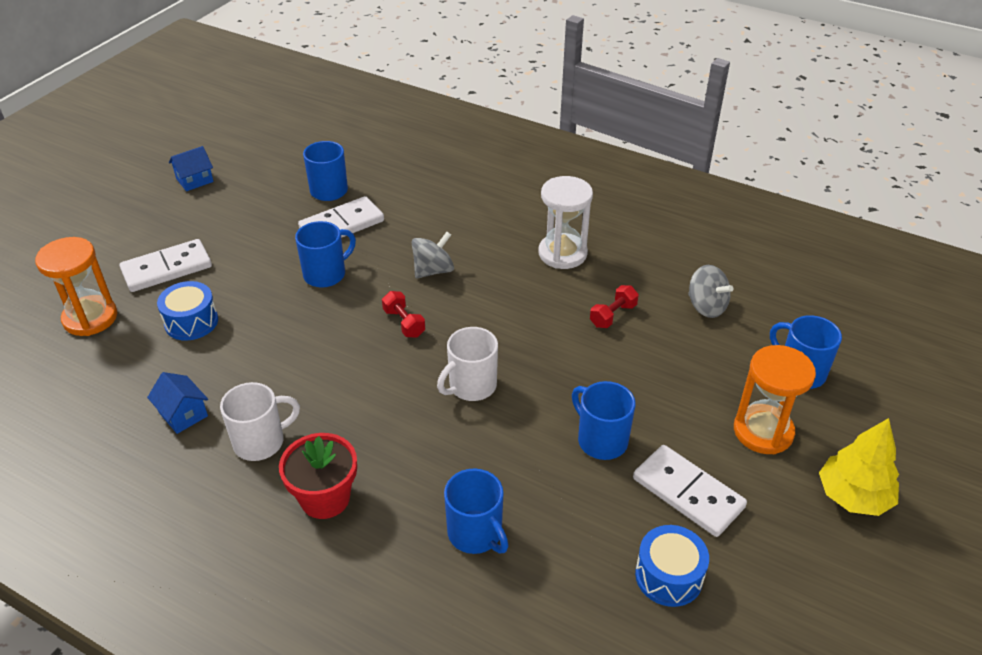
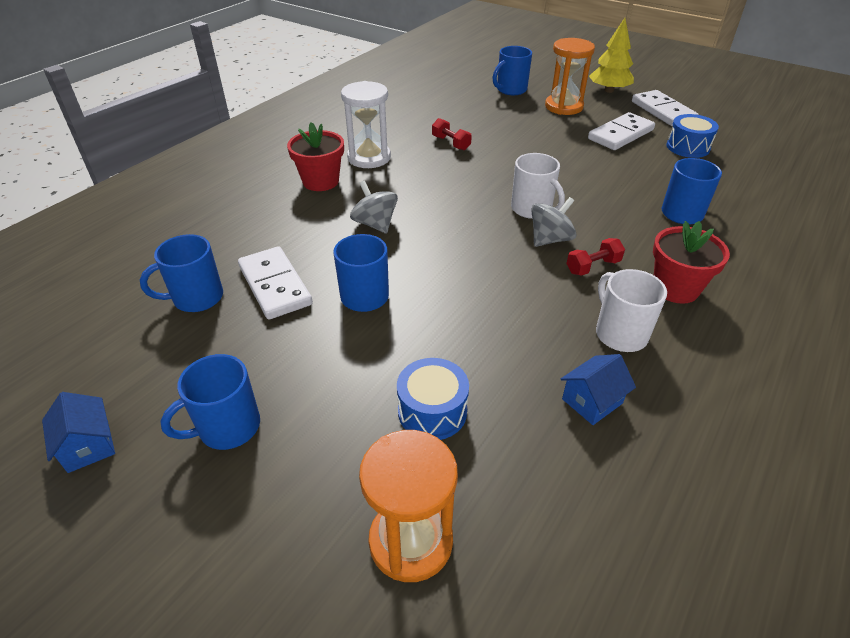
camera: 85 degrees left, 0 degrees up
white domino [120,239,212,292] -> white domino moved to [632,90,699,126]
red dumbbell [382,291,425,338] -> red dumbbell moved to [566,238,625,276]
blue mug [572,381,635,460] -> blue mug moved to [160,354,260,450]
grey spinning top [688,265,734,318] -> grey spinning top moved to [531,197,576,247]
none -> red flower pot [287,122,344,191]

